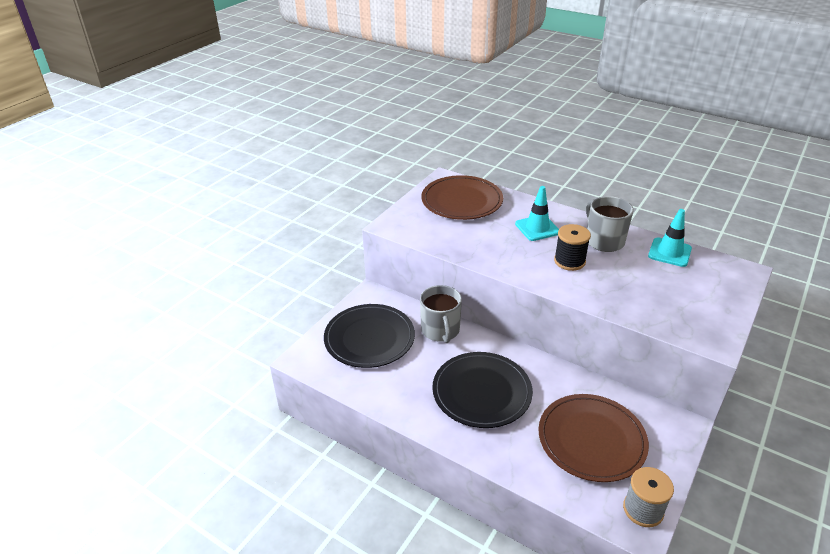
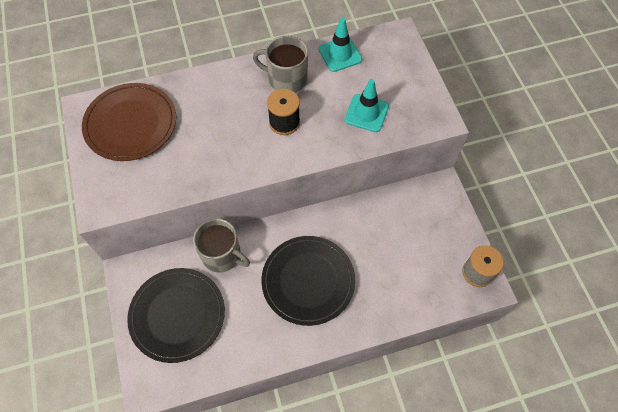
camera: 50 degrees left, 25 degrees up
turquoise traffic cone [515,186,559,241] -> turquoise traffic cone moved to [344,79,389,132]
brown plate [538,394,649,482] -> none

